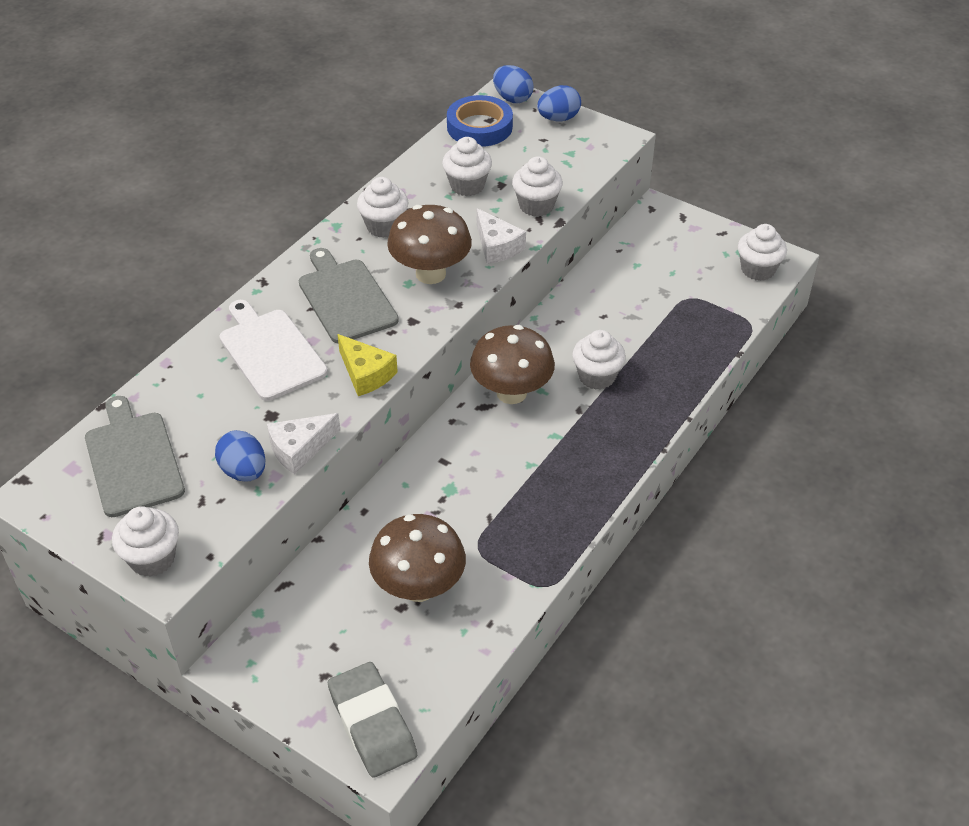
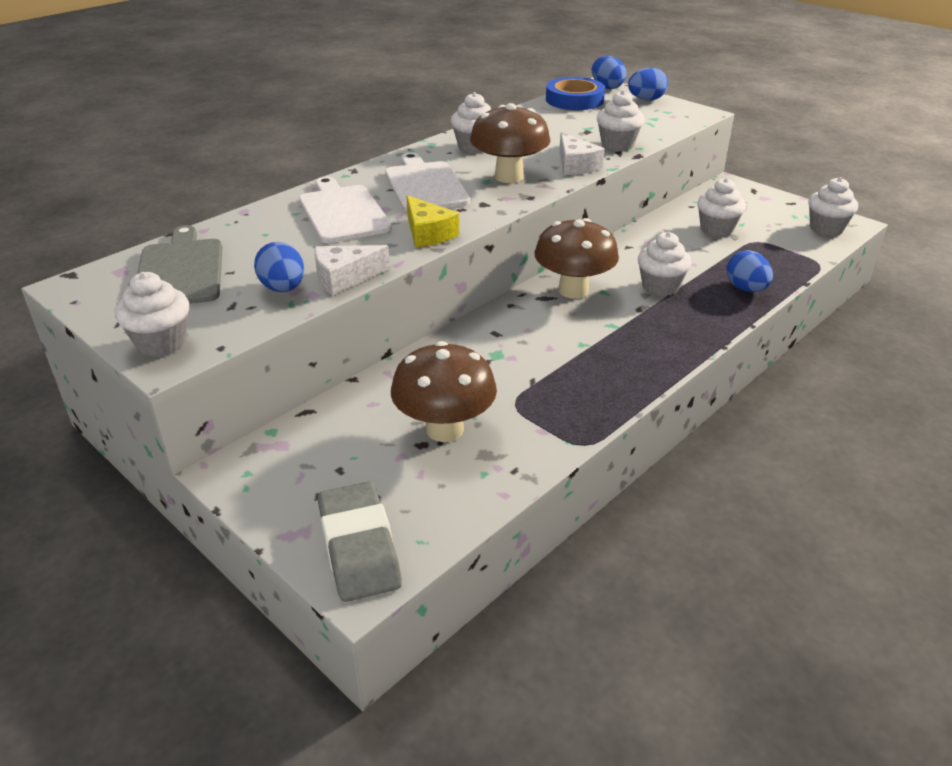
camera: 10 degrees right, 10 degrees down
grey cutting board [299,248,399,343] -> white cutting board [385,152,470,212]
white cupcake [442,137,492,196] -> white cupcake moved to [697,178,746,237]
none -> blue egg [726,250,773,292]

